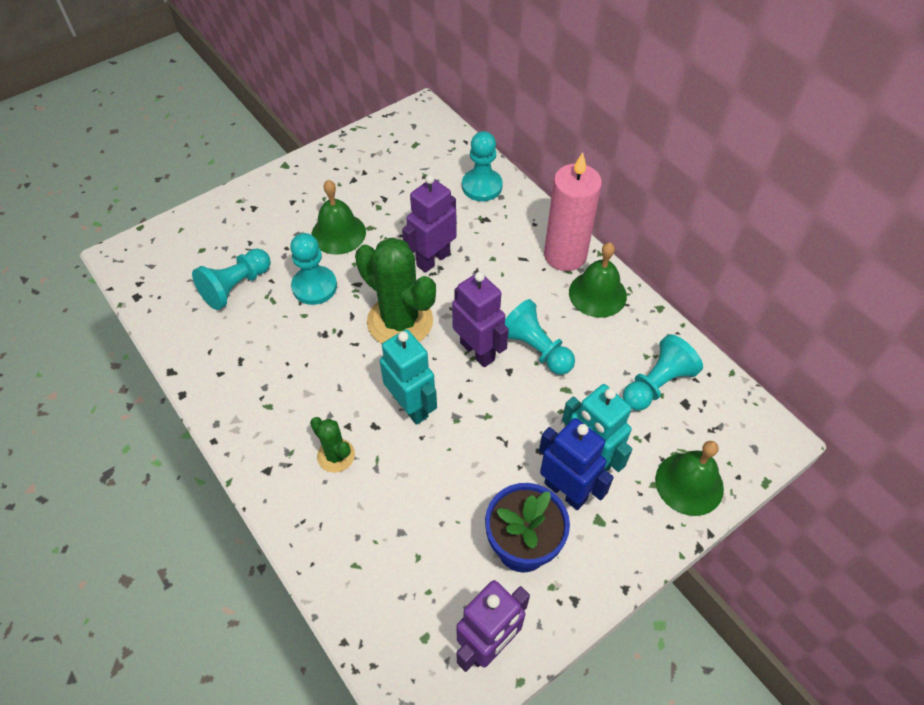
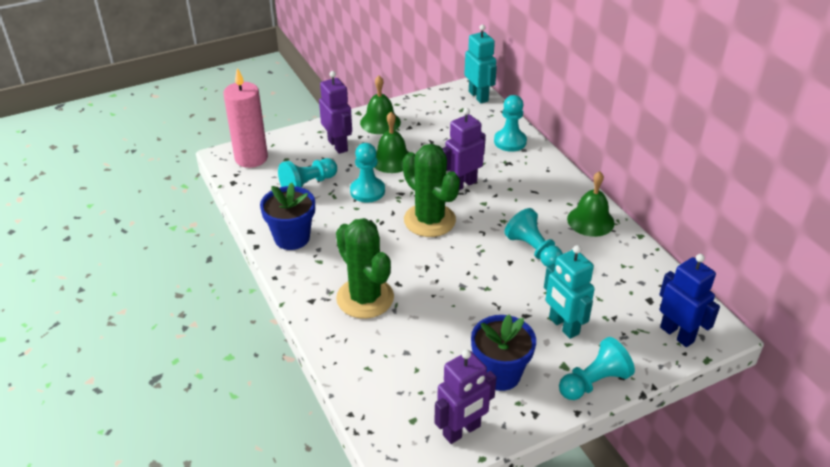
camera: 10 degrees right, 15 degrees down
green cactus [310,417,355,473] -> green cactus [336,218,394,319], size x1.96
turquoise robot [380,329,437,425] -> turquoise robot moved to [464,25,497,103]
purple robot [452,272,509,367] -> purple robot moved to [319,71,352,154]
blue robot [539,418,614,510] -> blue robot moved to [659,254,720,347]
pink candle [544,152,602,271] -> pink candle moved to [223,68,268,168]
turquoise pawn [623,334,703,411] -> turquoise pawn moved to [559,337,635,400]
green bell [655,441,724,516] -> green bell moved to [360,76,401,134]
none -> blue flower pot [260,183,315,250]

